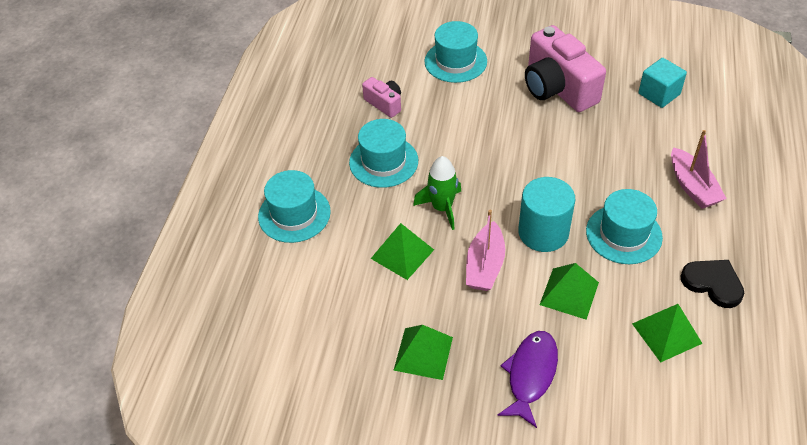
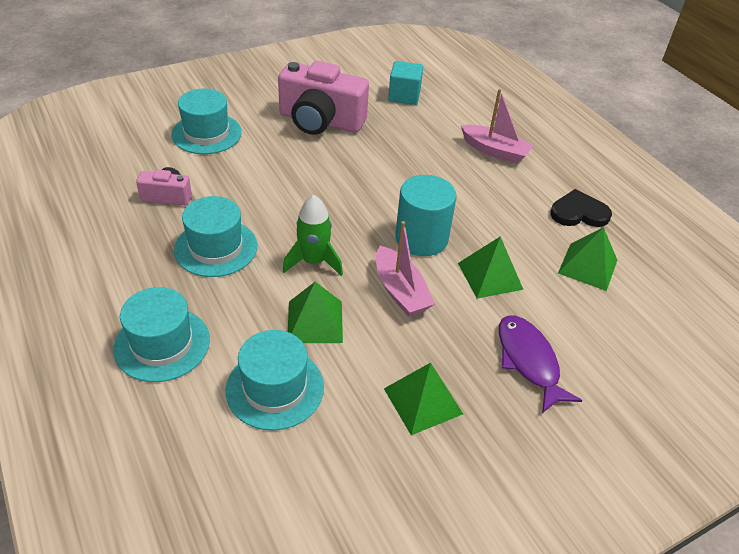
camera: 45 degrees left, 5 degrees down
turquoise hat [586,189,663,264] -> turquoise hat moved to [226,330,324,431]

